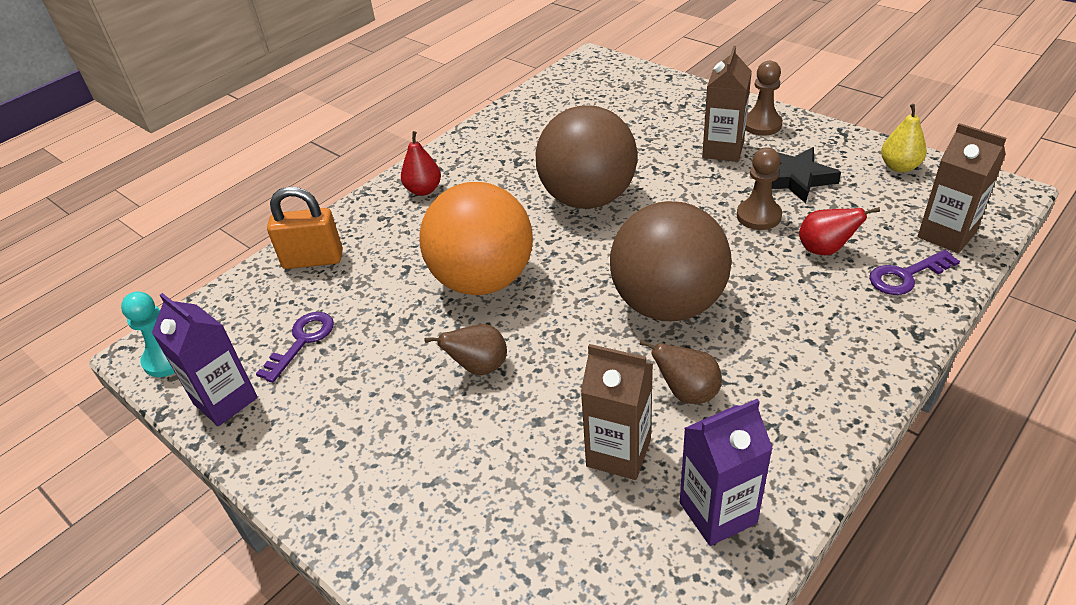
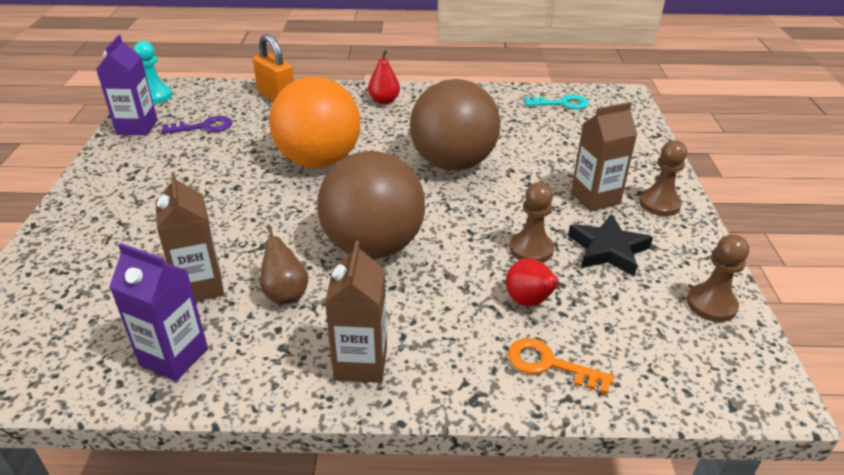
camera: 45 degrees right, 5 degrees down
brown pear [424,324,507,376] -> none
purple key [869,250,960,295] -> orange key [508,338,614,394]
yellow pear [881,104,927,172] -> brown pawn [687,234,749,322]
brown carton [918,123,1007,253] -> brown carton moved to [325,241,387,383]
none -> turquoise key [525,94,589,109]

